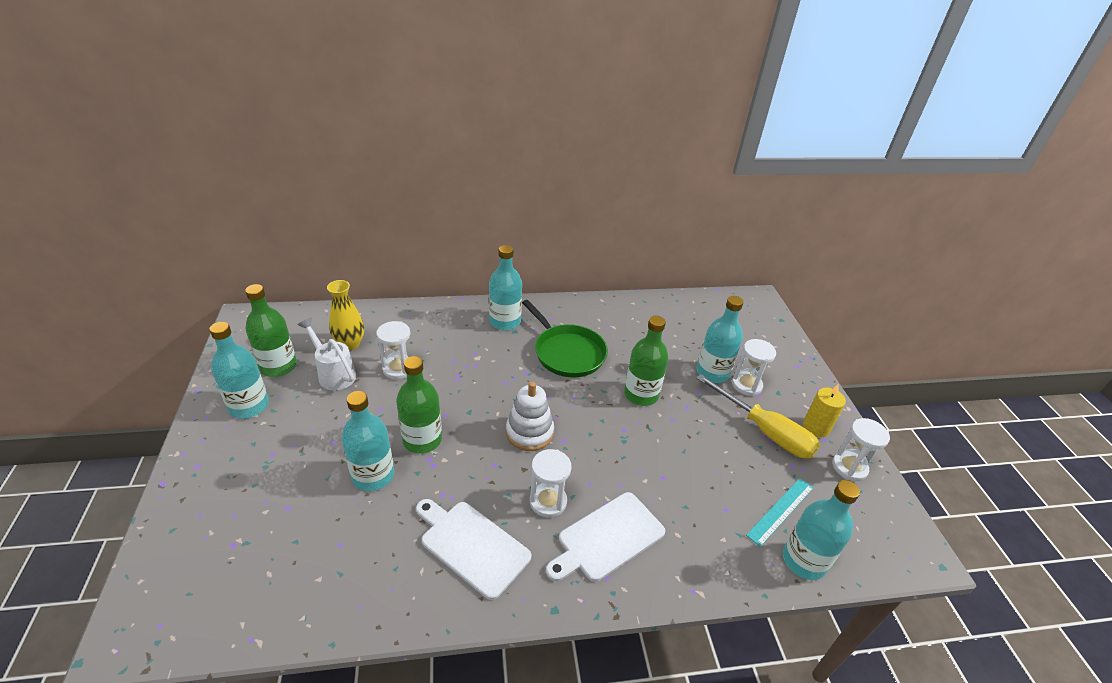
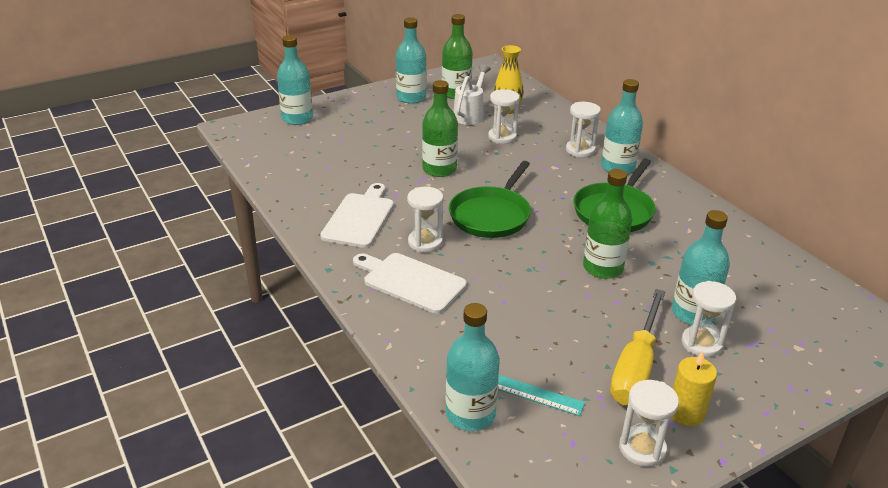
camera: 70 degrees right, 5 degrees down
turquoise bottle [342,391,394,491] -> turquoise bottle moved to [277,35,313,125]
white stacking toy [506,382,554,451] -> green pan [449,161,531,238]
none -> white hourglass [566,102,601,157]

